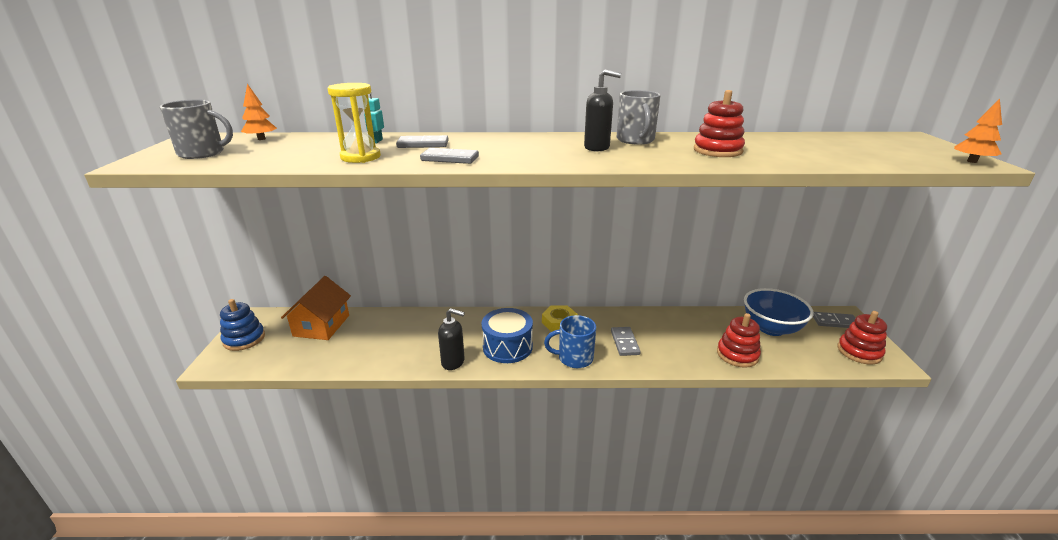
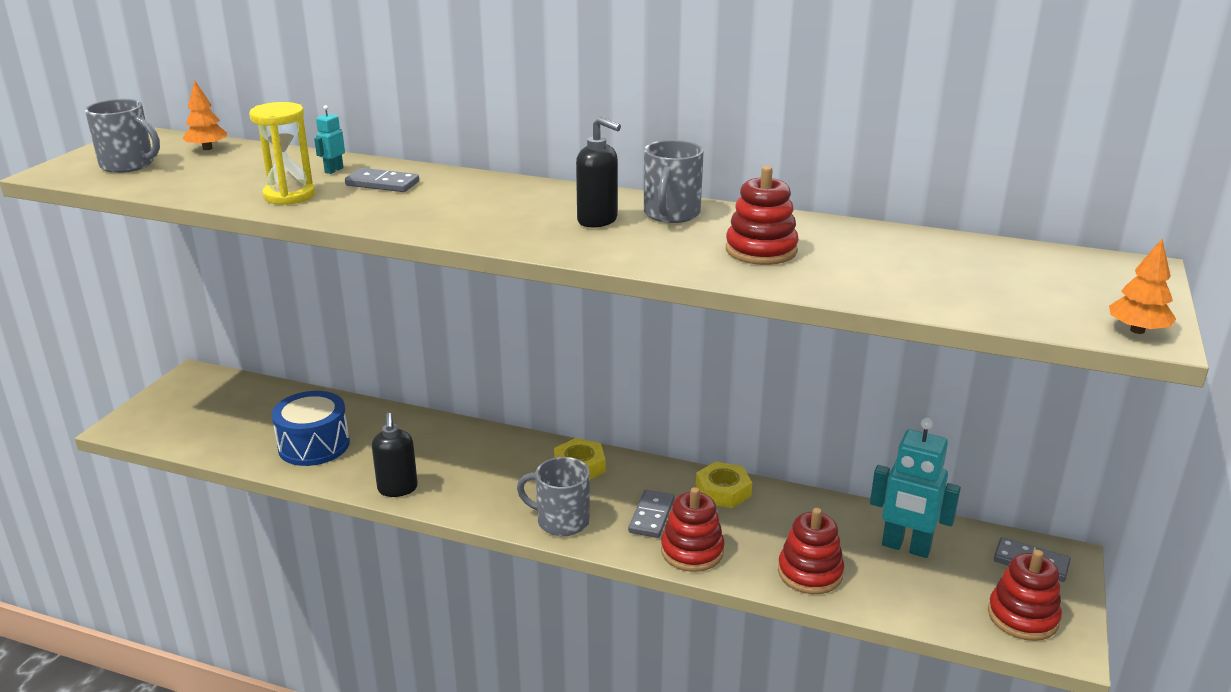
camera: 20 degrees right, 0 degrees up
blue stacking toy [220,299,265,351] -> none
orange house [281,276,351,340] -> none
grey domino [420,148,479,164] -> none
black soap dispenser [438,308,465,370] -> black soap dispenser turned 45 degrees clockwise [372,413,418,497]
blue drum [482,308,533,363] -> blue drum moved to [271,391,350,466]
blue mug [544,315,596,368] -> grey mug [517,457,590,536]
blue bowl [744,288,814,336] -> turquoise robot [870,418,961,558]
none -> red stacking toy [661,487,725,572]
none -> yellow nut [696,462,752,508]

